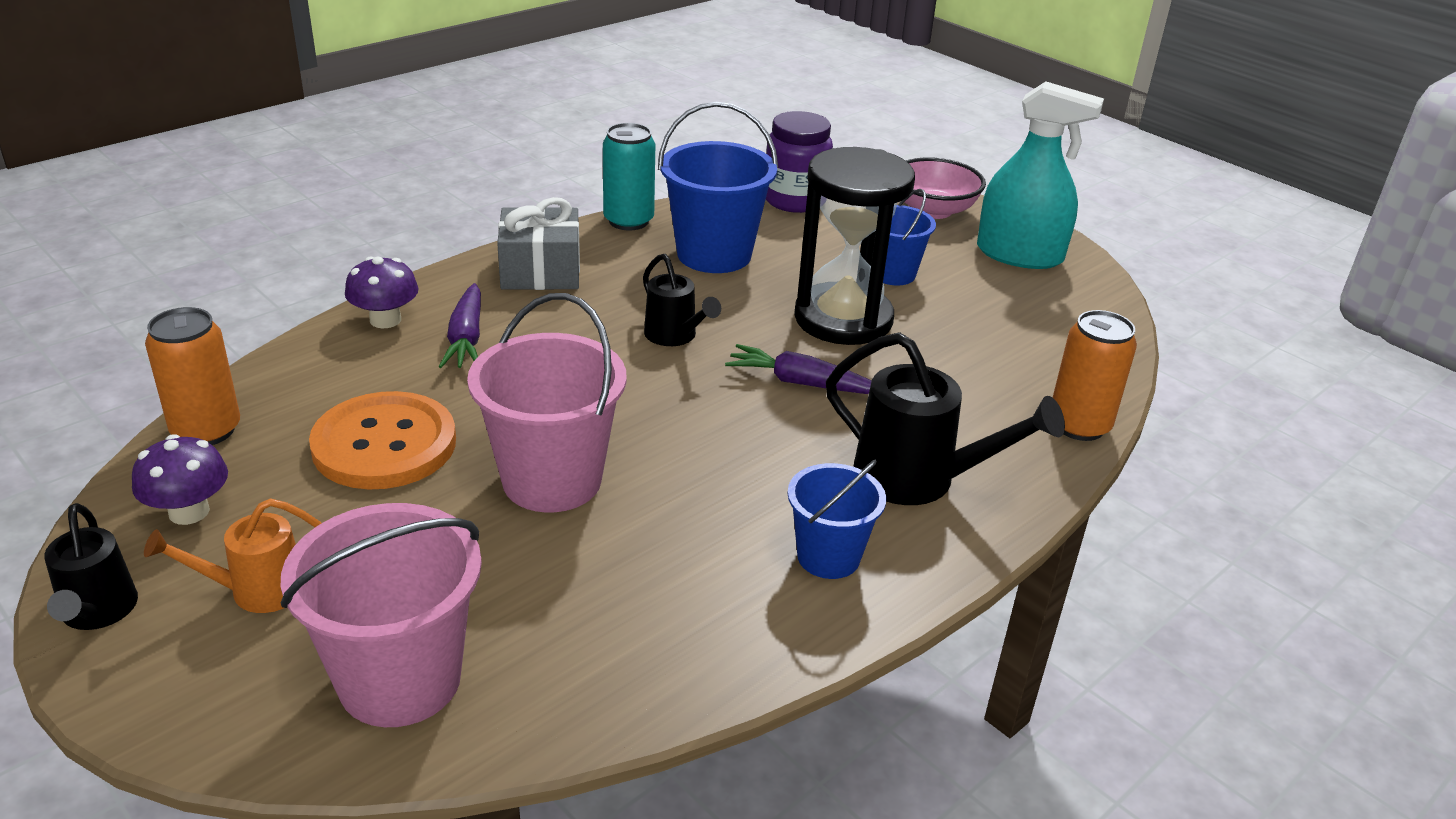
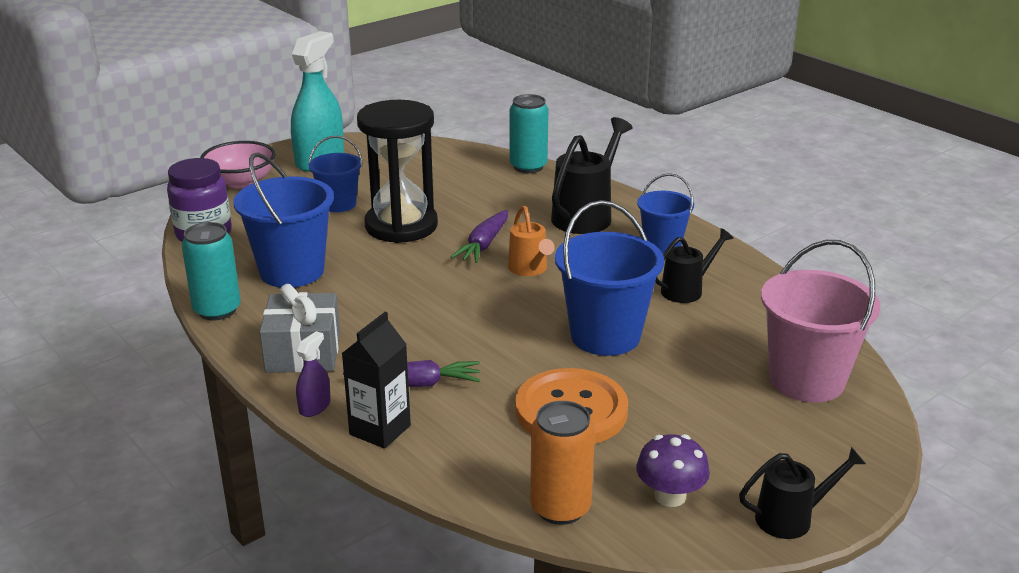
camera: 85 degrees left, 5 degrees down
orange watering can [144,498,321,613] -> orange watering can moved to [508,206,555,276]
purple mushroom [345,257,419,328] -> black carton [341,312,411,449]
pink bucket [467,293,627,513] -> blue bucket [555,200,664,356]
black watering can [643,254,721,346] -> black watering can moved to [655,228,733,303]
orange can [1053,310,1137,441] -> turquoise can [510,94,548,173]
none -> purple spray bottle [296,331,331,417]

